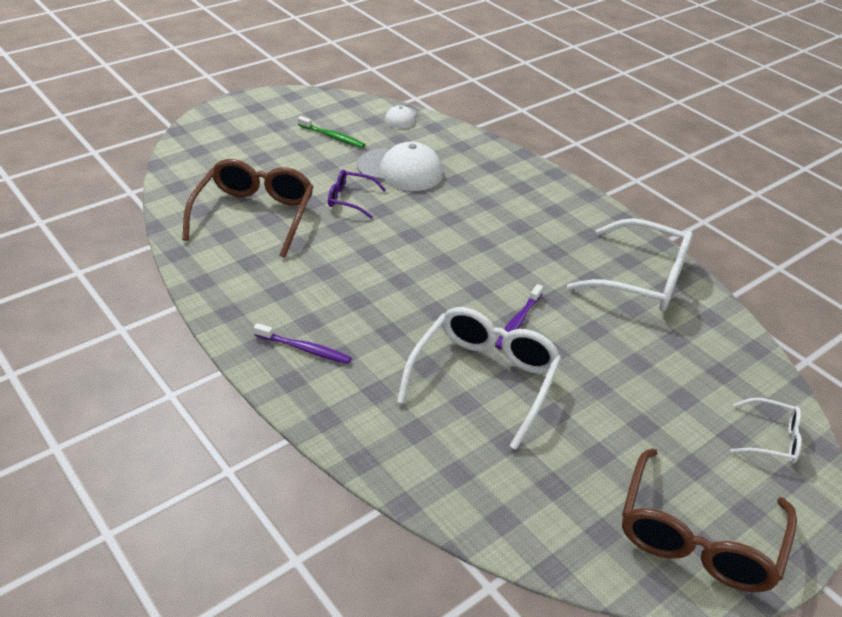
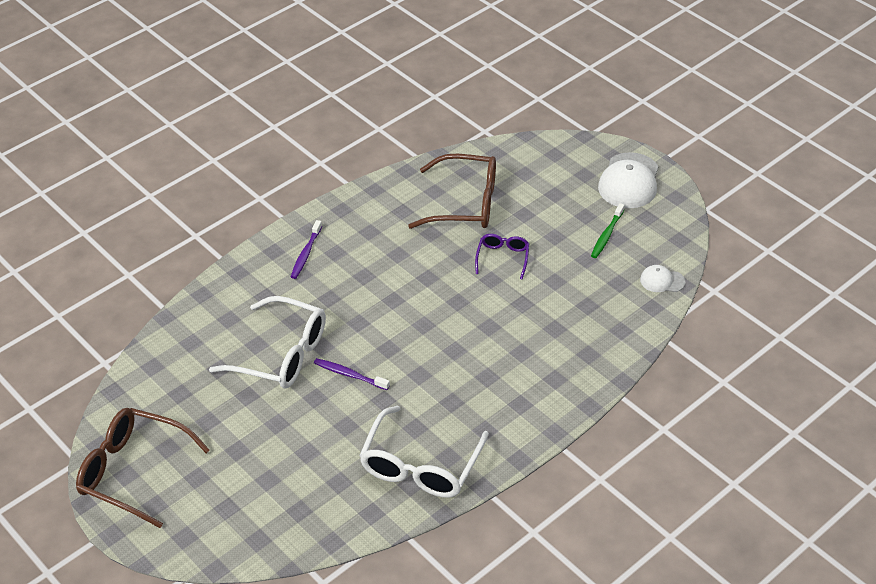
camera: 90 degrees right, 5 degrees up
white cap [357,141,443,191] -> white cap moved to [598,152,659,208]
white glasses [730,398,802,464] -> none

